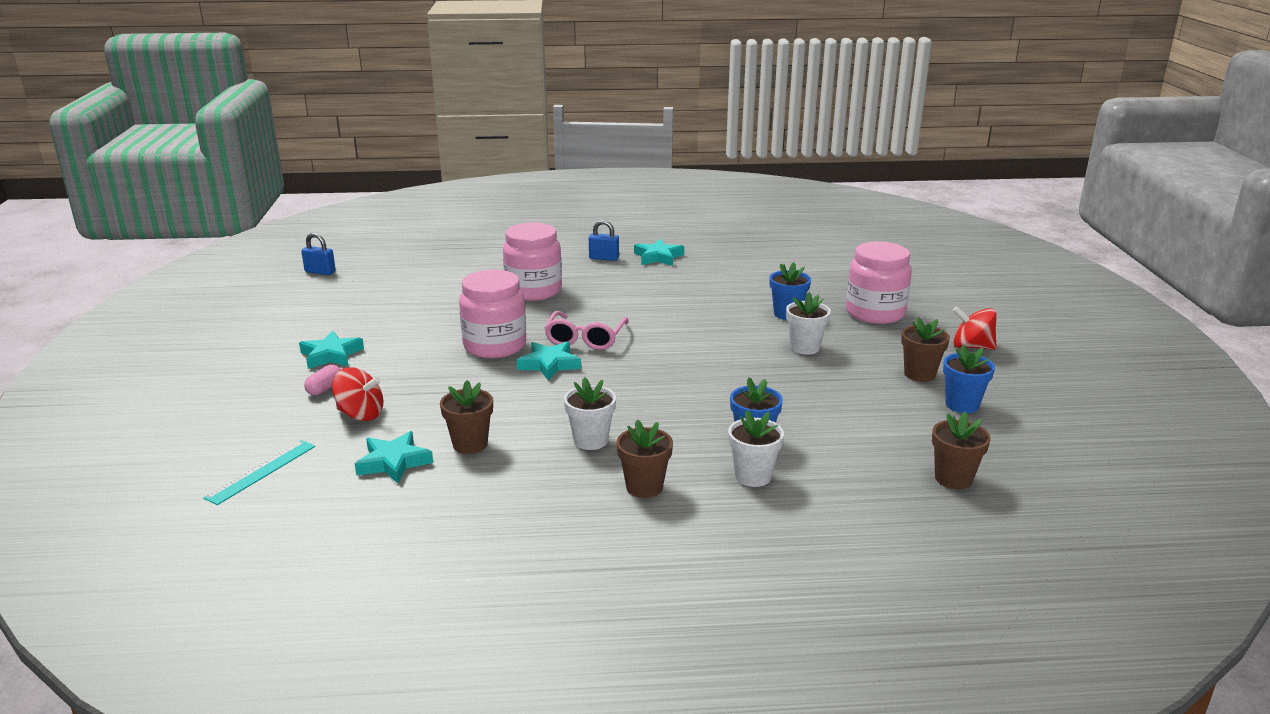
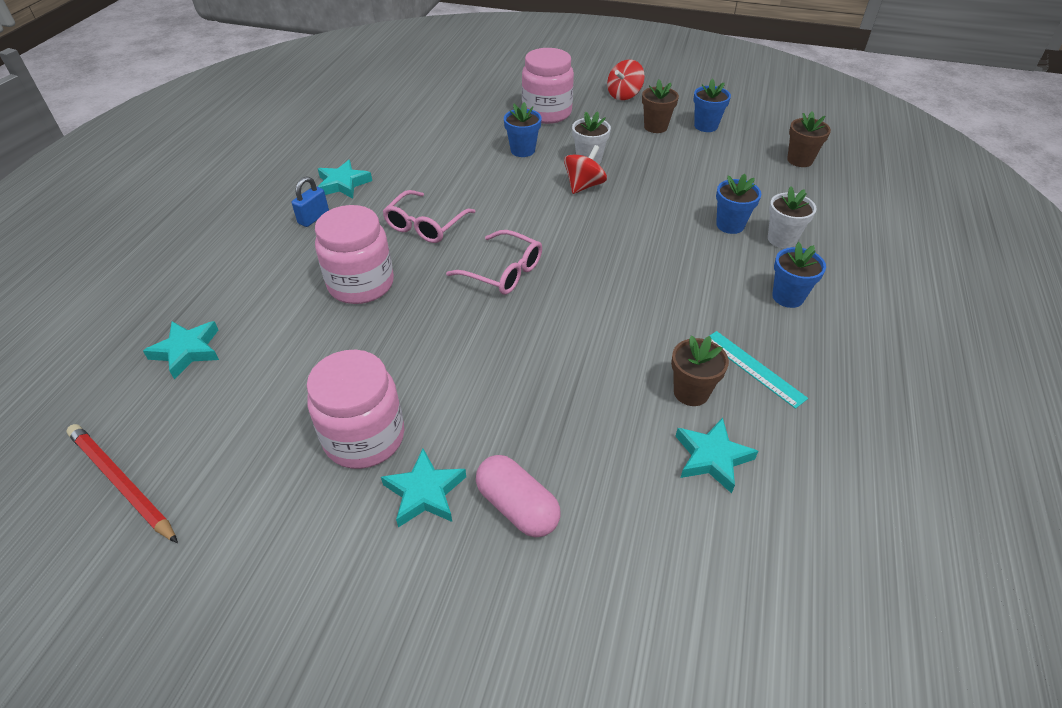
camera: 70 degrees left, 20 degrees up
turquoise ruler [203,440,315,505] -> turquoise ruler moved to [710,331,808,409]
blue padlock [301,233,336,275] -> red pencil [66,424,178,543]
pink capsule [304,365,341,395] -> pink capsule [476,455,560,537], size x1.74
red spinning top [332,367,383,421] -> red spinning top moved to [564,145,607,194]
pink jar [459,270,526,358] -> pink jar moved to [307,350,405,469]
turquoise star [517,341,581,380] -> turquoise star moved to [143,321,219,379]
white flower pot [564,377,616,450] -> none
brown flower pot [616,420,673,498] -> blue flower pot [772,242,826,308]
none -> pink glasses [382,190,476,243]

